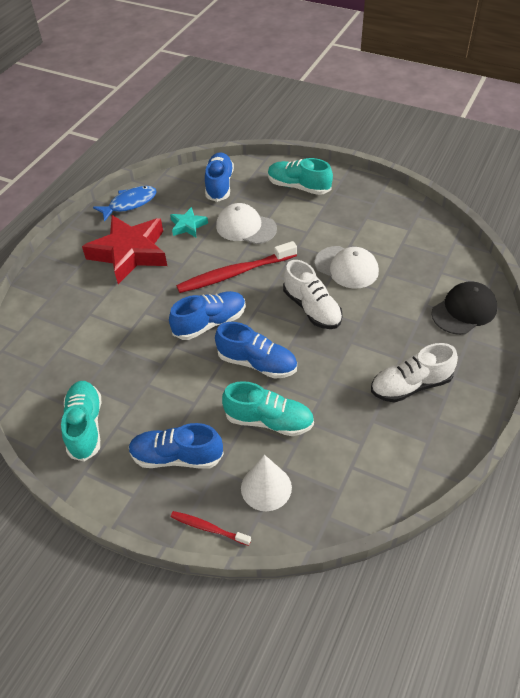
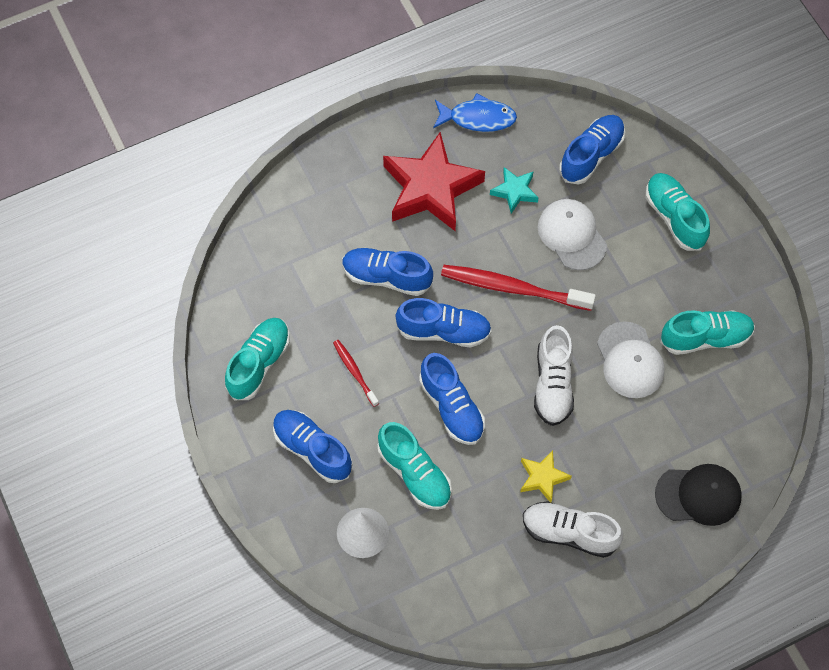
camera: 35 degrees right, 15 degrees up
red toothbrush [171,511,251,546] -> red toothbrush moved to [333,340,379,407]
none -> blue shoe [342,248,433,296]
none -> yellow star [520,450,572,502]
none -> turquoise shoe [660,310,755,355]

